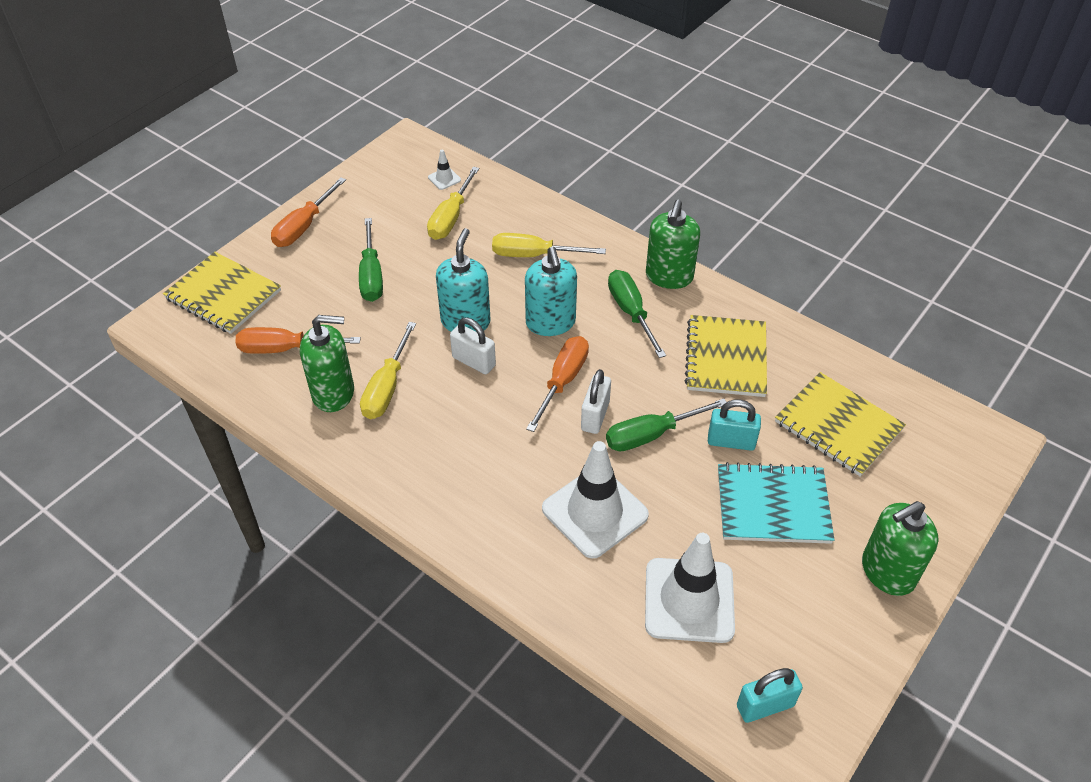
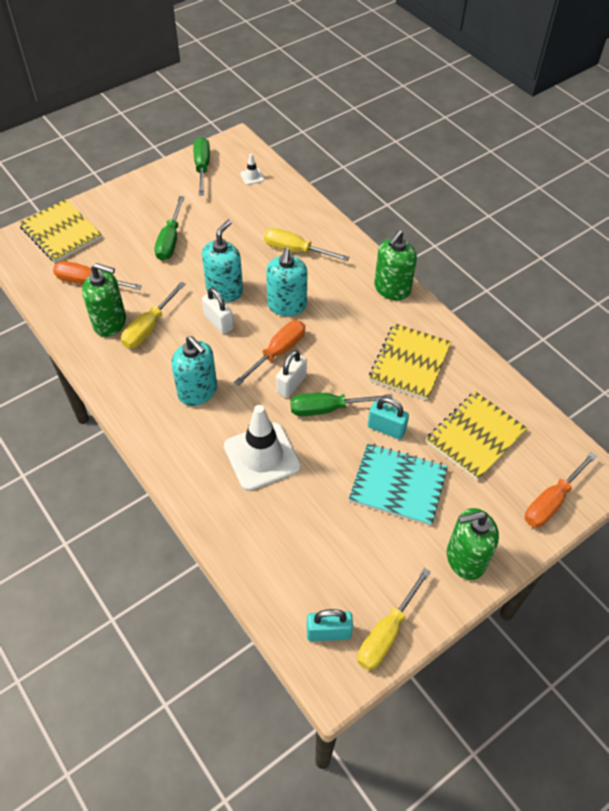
camera: 15 degrees right, 5 degrees up
orange screwdriver [271,177,346,247] -> orange screwdriver moved to [525,452,597,527]
yellow screwdriver [427,167,479,240] -> yellow screwdriver moved to [357,568,431,670]
green screwdriver [608,270,666,358] -> green screwdriver moved to [193,137,210,195]
white traffic cone [645,533,735,643] -> none
yellow notebook [775,372,906,477] -> yellow notebook turned 75 degrees clockwise [426,391,527,481]
none -> turquoise soap dispenser [171,336,217,406]

